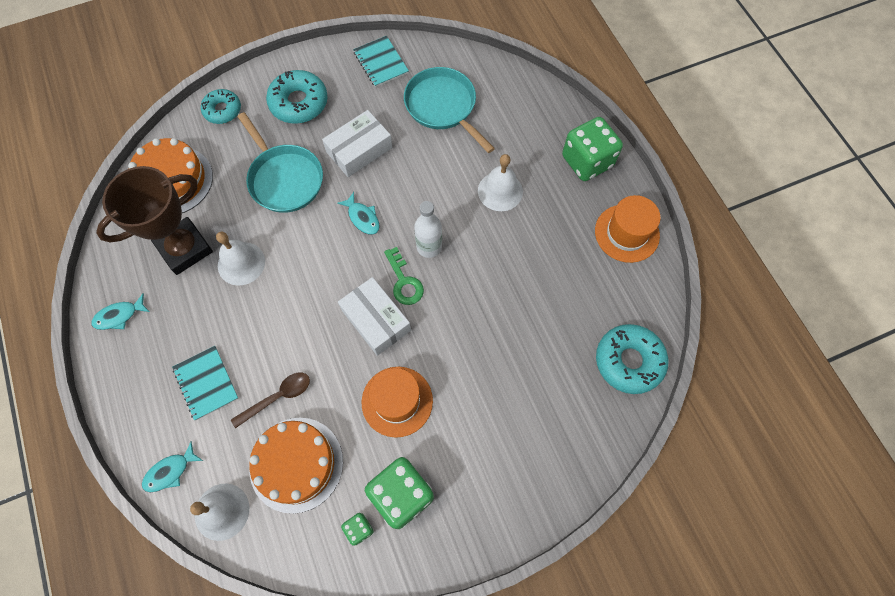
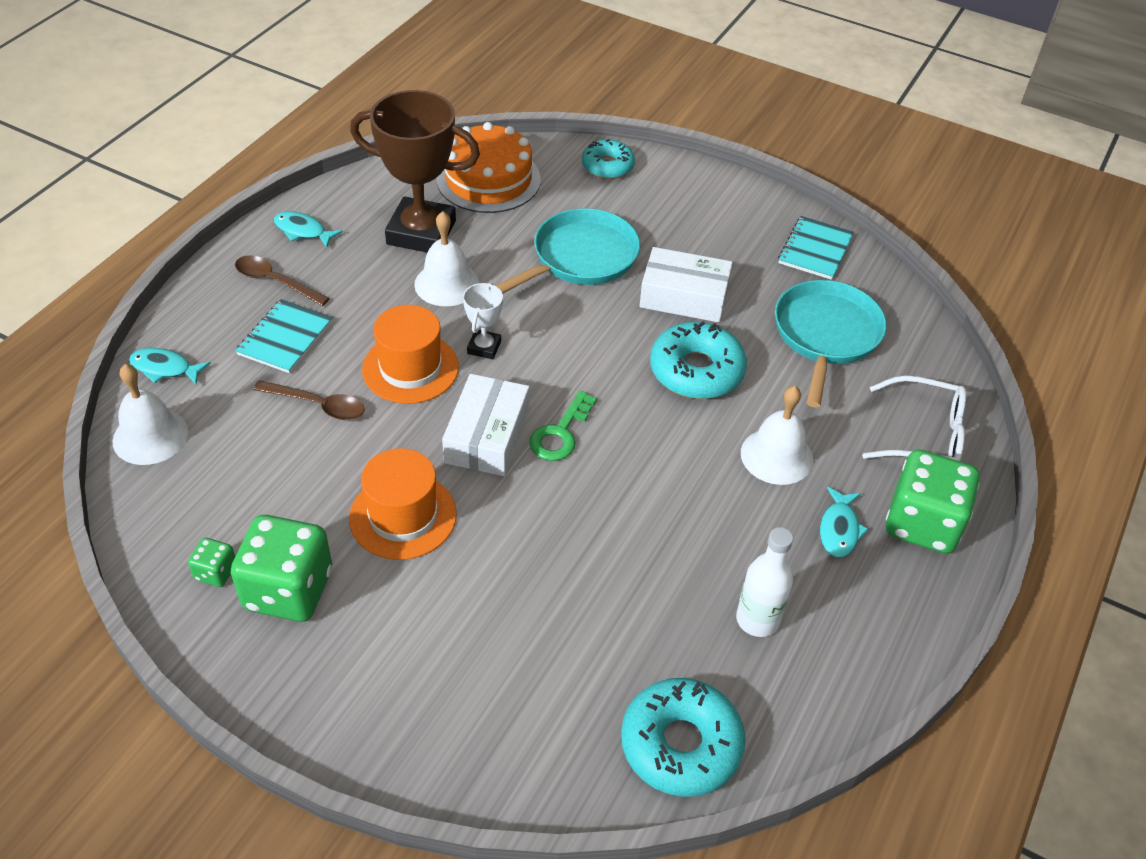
camera: 50 degrees right, 20 degrees down
turquoise pan [238,112,323,213] -> turquoise pan turned 150 degrees counterclockwise [495,208,640,294]
orange cake [249,418,343,514] -> none
turquoise donut [266,70,328,124] -> turquoise donut moved to [650,321,747,399]
turquoise fish [337,192,380,235] -> turquoise fish moved to [820,487,868,557]
white bottle [414,201,442,258] -> white bottle moved to [736,527,793,637]
orange hat [595,195,661,263] -> orange hat moved to [362,305,459,404]
none -> brown spoon [235,255,330,306]
none -> white trophy [463,282,503,359]
none -> white glasses [862,376,966,461]

